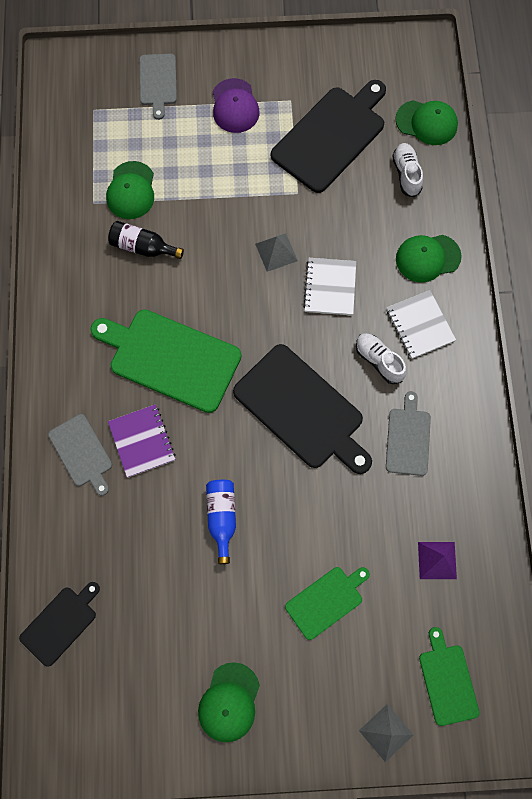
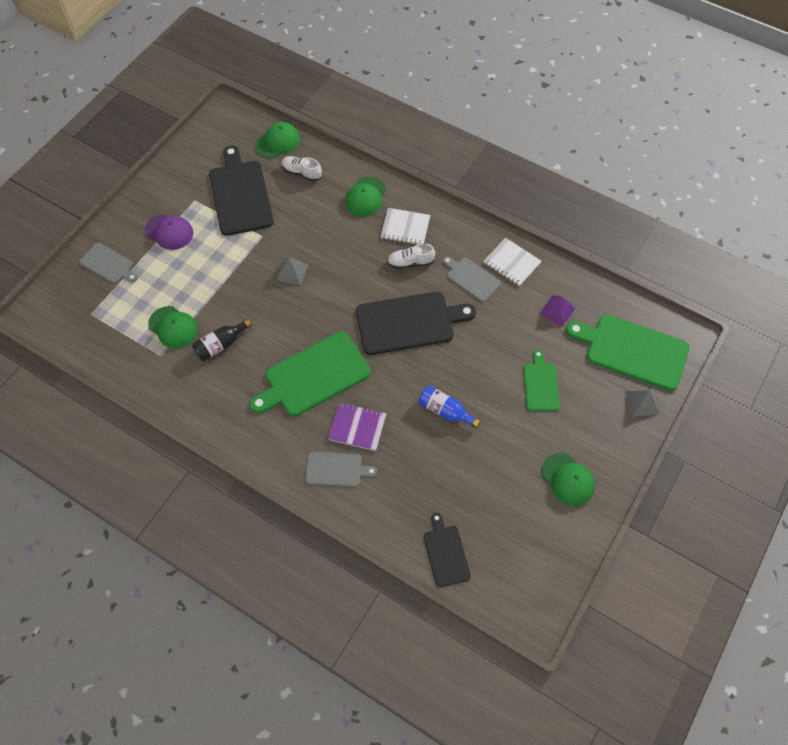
camera: 55 degrees left, 10 degrees down
white notebook [303,258,356,316] -> white notebook moved to [484,238,541,286]
green cutting board [419,627,480,726] -> green cutting board [566,314,690,391], size x1.83

